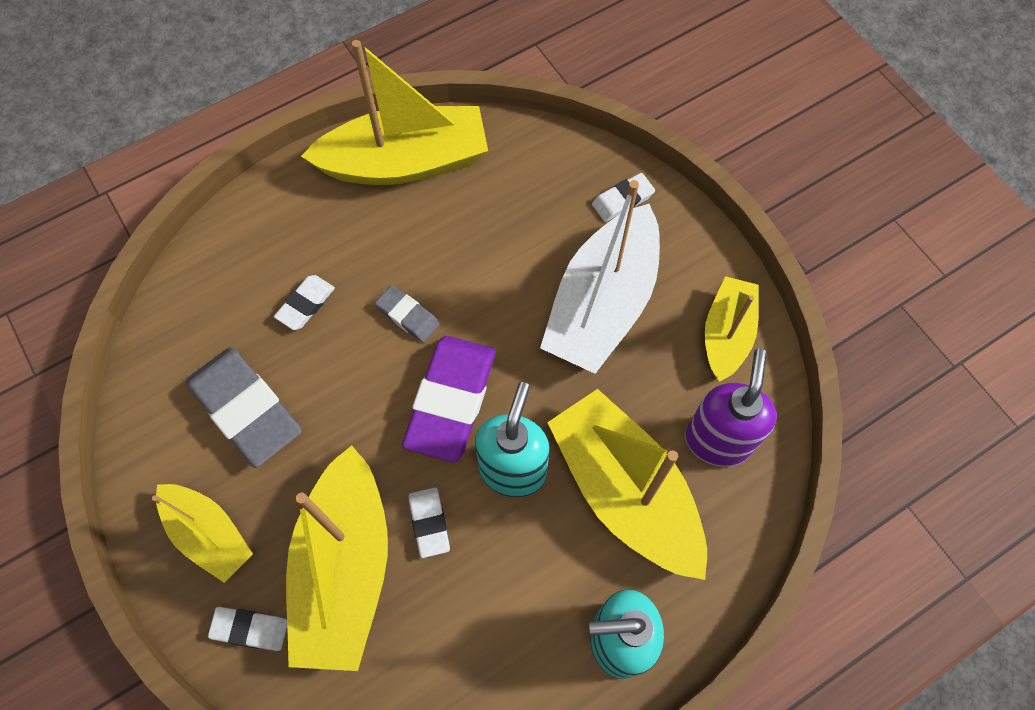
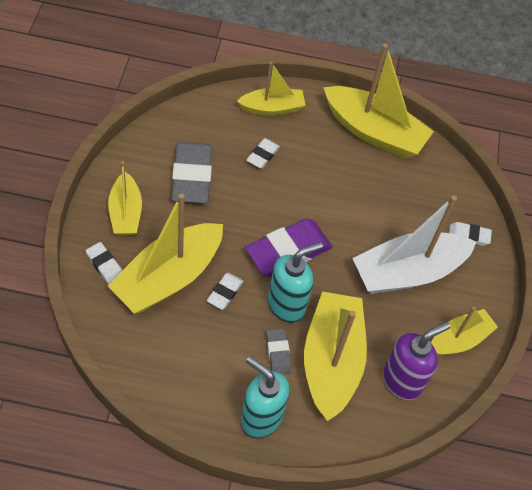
camera: 35 degrees right, 10 degrees down
white eraser [274,275,335,330] -> white eraser turned 45 degrees counterclockwise [246,138,280,169]
grey eraser [375,285,440,343] -> grey eraser moved to [266,329,292,373]
none -> yellow boat [237,62,306,116]

